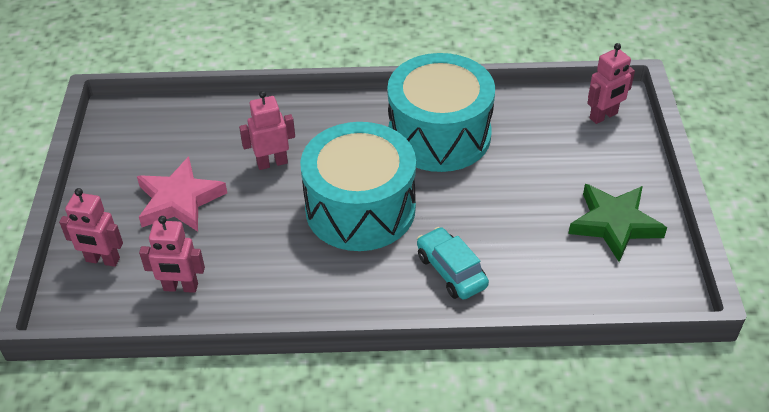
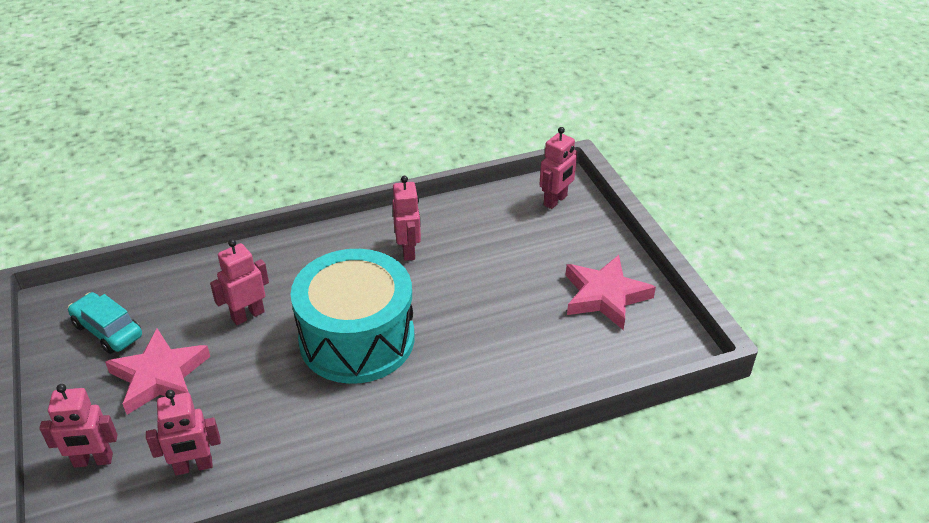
camera: 20 degrees left, 5 degrees down
turquoise drum [387,53,495,172] -> pink robot [392,176,421,261]
turquoise car [417,227,489,299] -> turquoise car moved to [68,292,142,354]
green star [568,184,667,262] -> pink star [565,255,656,330]

